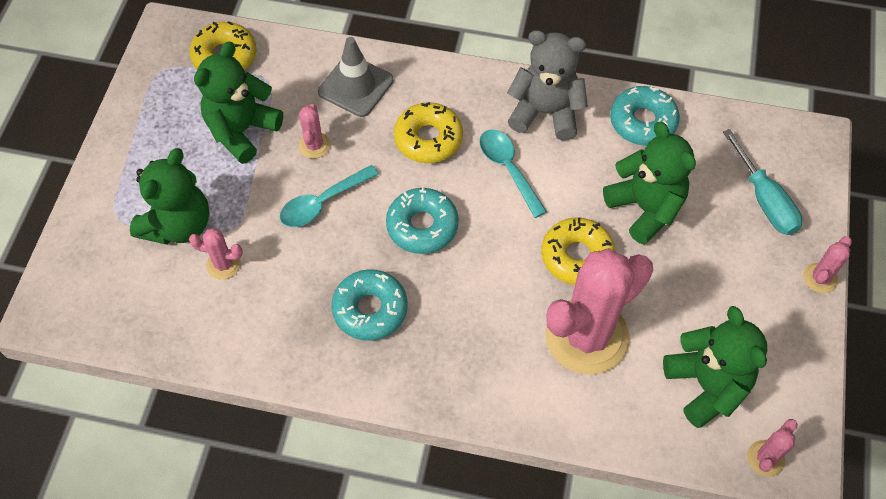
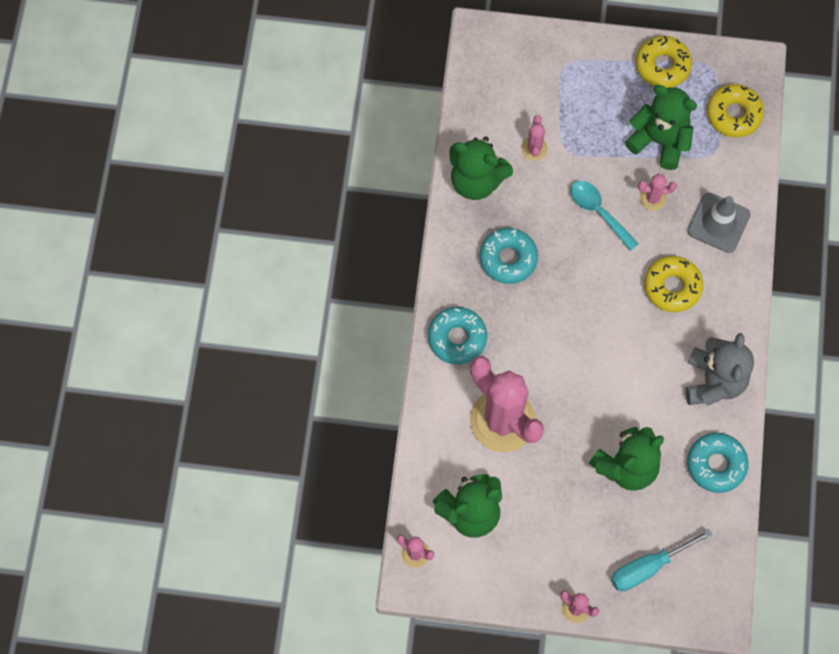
camera: 85 degrees right, 10 degrees up
green teddy bear [130,148,209,245] -> green teddy bear moved to [450,137,513,200]
turquoise donut [386,186,459,254] -> turquoise donut moved to [428,307,487,364]
turquoise spoon [480,129,547,218] -> none
yellow donut [541,217,616,285] -> yellow donut moved to [636,36,692,88]

